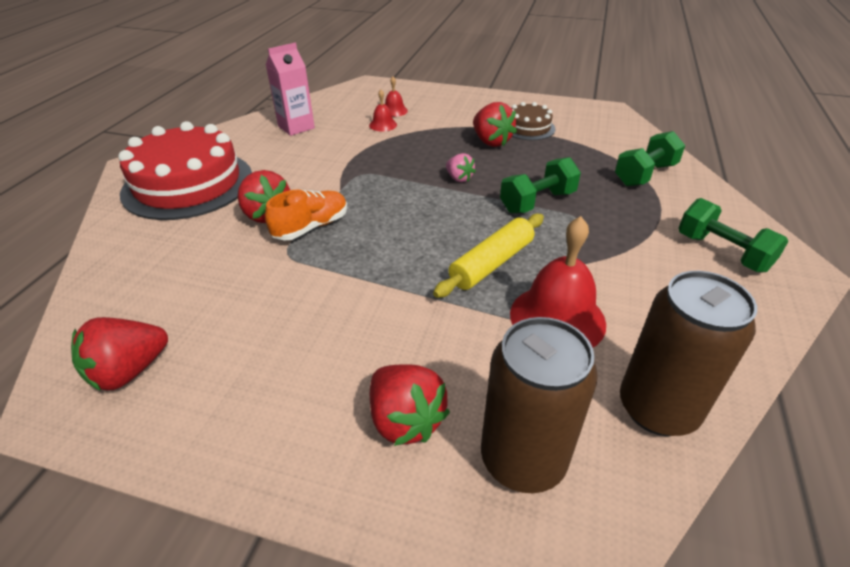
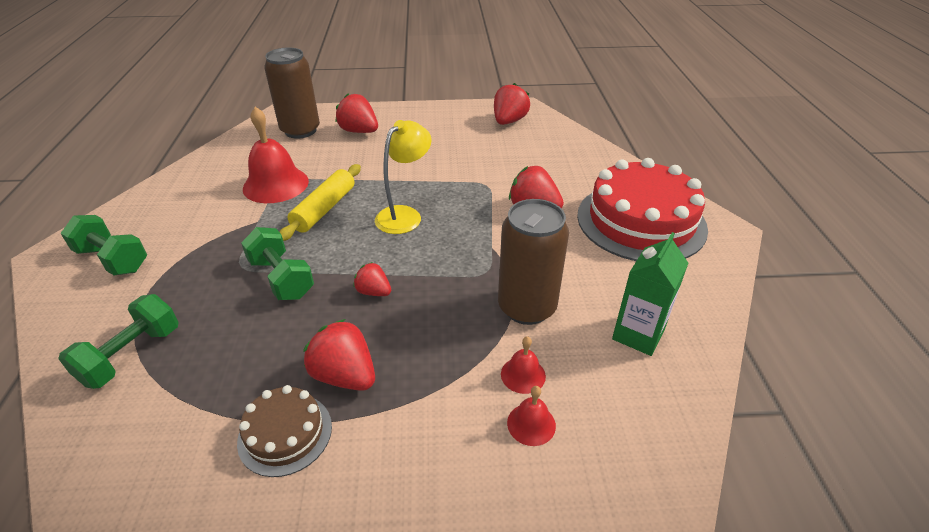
camera: 160 degrees right, 0 degrees up
orange shoe [265,189,347,241] -> none
pink carton [266,43,315,136] -> green carton [612,232,688,356]
pink strawberry [446,153,476,182] -> red strawberry [353,262,391,296]
green dumbbell [500,157,581,213] -> green dumbbell turned 75 degrees counterclockwise [241,227,314,300]
brown can [620,271,757,436] -> brown can moved to [498,199,569,325]
none -> yellow lamp [375,120,431,234]

